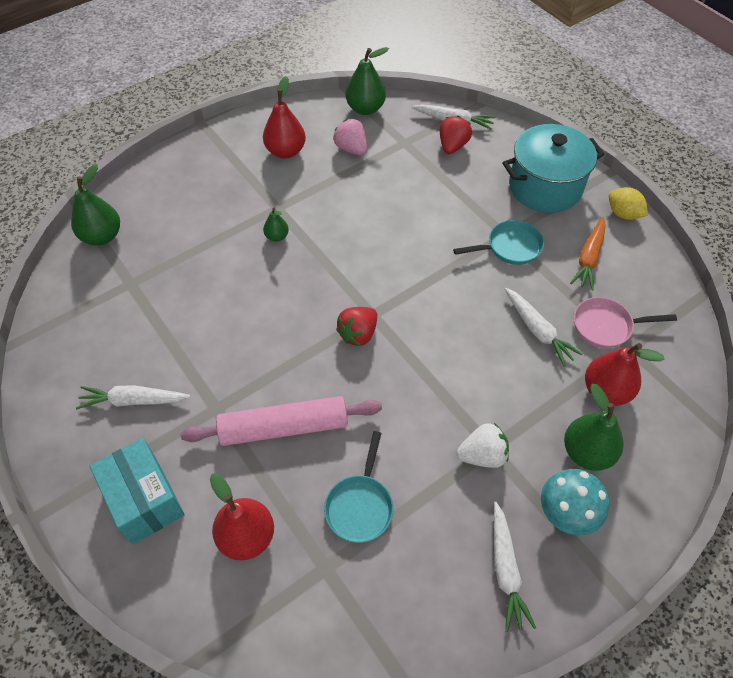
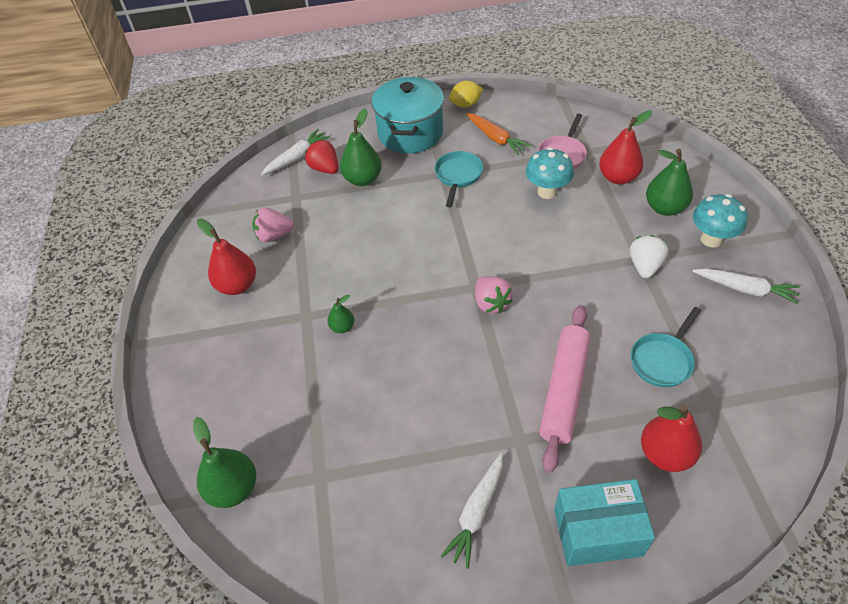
camera: 60 degrees left, 5 degrees down
turquoise pan [324,431,393,543] -> turquoise pan turned 90 degrees clockwise [631,307,701,387]
red strawberry [336,307,377,346] -> pink strawberry [475,276,513,314]
green pear [345,47,389,115] -> green pear moved to [340,108,382,186]
white carrot [504,288,582,366] -> turquoise mushroom [526,147,574,199]

